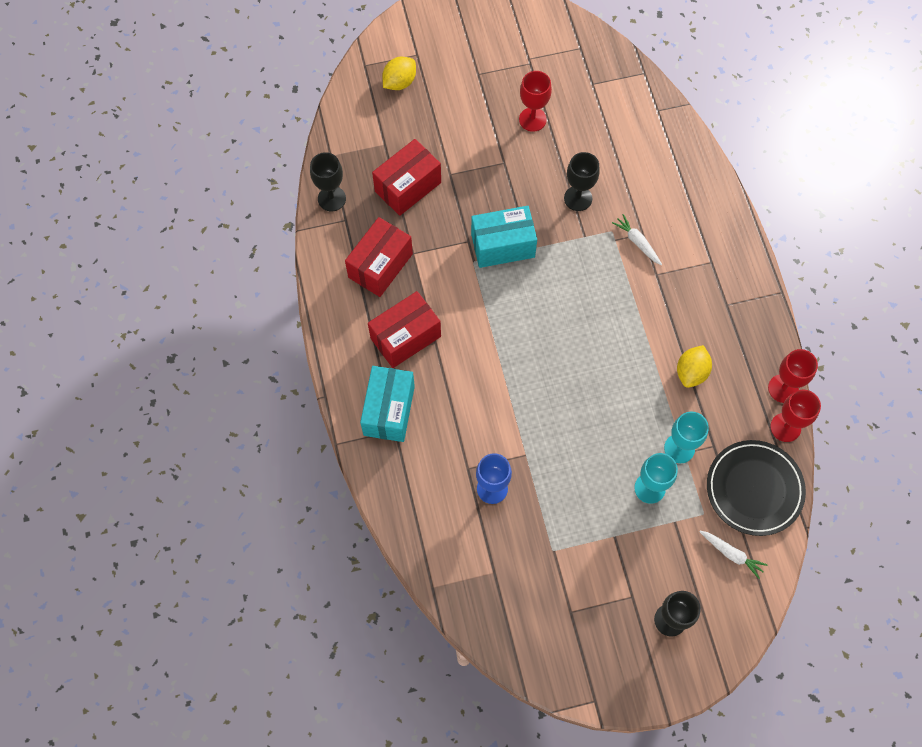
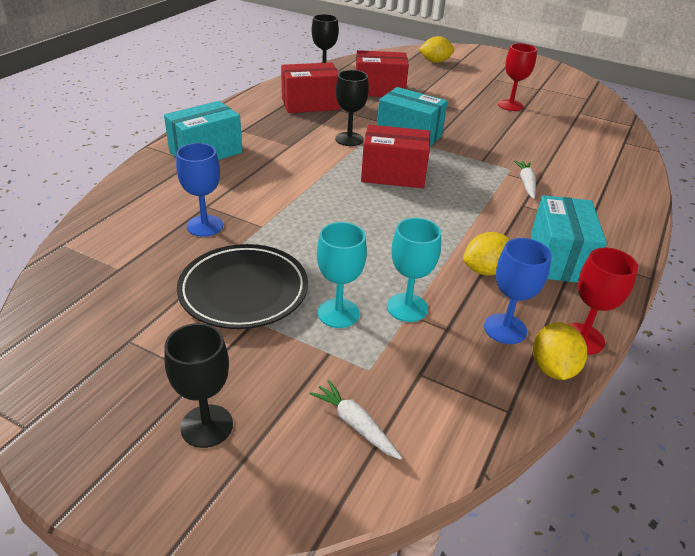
camera: 40 degrees right, 30 degrees down
red box [368,291,441,368] -> red box moved to [361,125,430,188]
black goblet [564,152,600,211] -> black goblet moved to [335,70,369,146]
white carrot [699,531,767,579] -> white carrot turned 150 degrees clockwise [310,380,402,460]
black plate [707,440,806,536] -> black plate moved to [177,244,308,329]
red goblet [770,390,821,442] -> yellow lemon [533,322,587,380]
none -> blue goblet [484,238,552,344]
none -> turquoise box [531,195,607,283]

